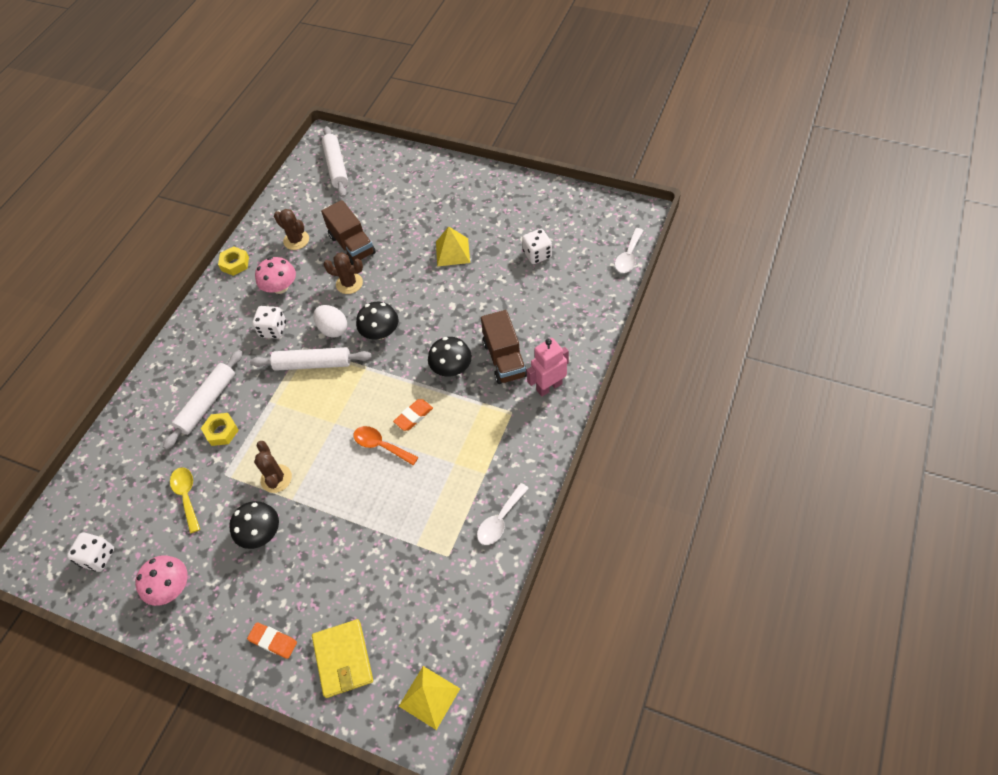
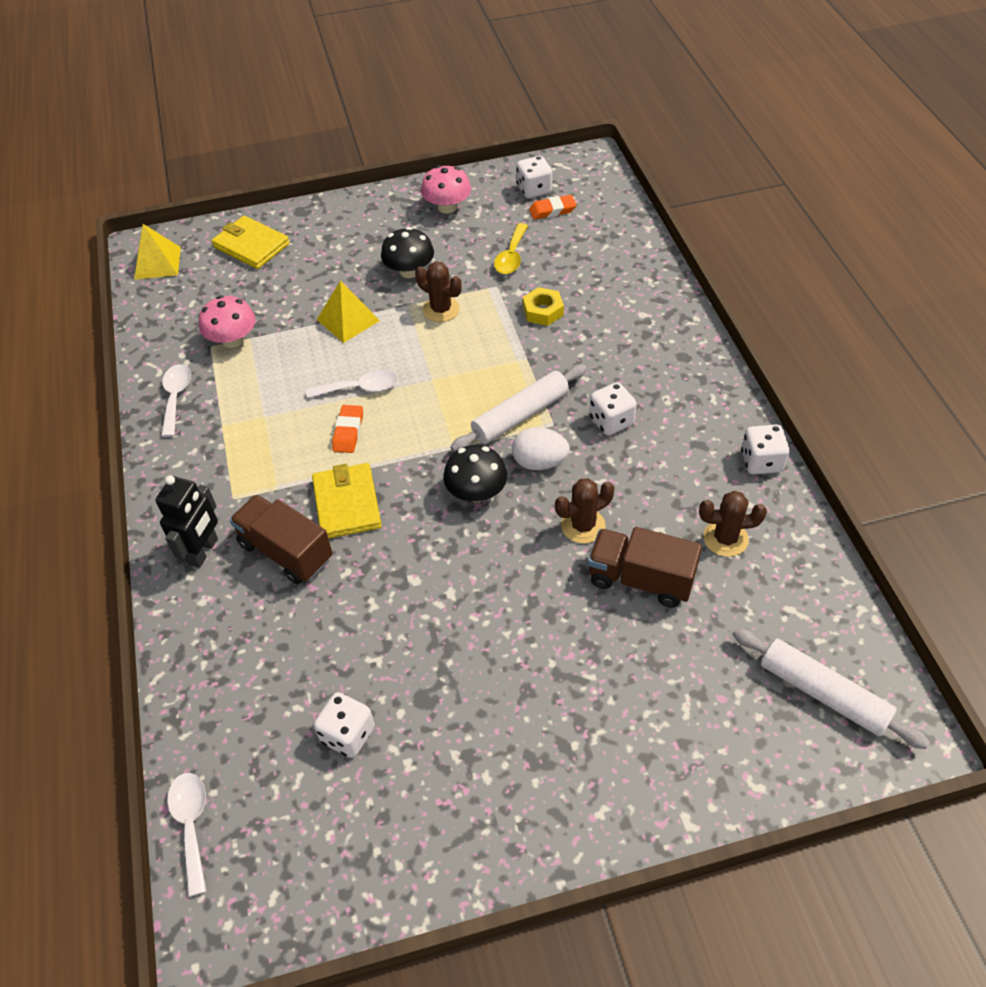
camera: 140 degrees right, 5 degrees down
white rolling pin [163,350,243,450] -> none
yellow spoon [170,467,200,533] -> yellow spoon turned 75 degrees clockwise [494,223,528,274]
yellow nut [218,246,249,276] -> white dice [741,424,789,474]
orange eraser [247,622,297,659] -> orange eraser moved to [529,195,577,219]
pink mushroom [255,257,296,294] -> pink mushroom moved to [199,296,256,348]
orange spoon [353,426,418,465] -> white spoon [307,370,398,398]
black mushroom [428,337,472,377] -> yellow wallet [312,463,382,539]
yellow pyramid [436,226,470,266] -> yellow pyramid moved to [317,281,380,343]
pink robot [527,338,569,397] -> black robot [155,475,218,568]

